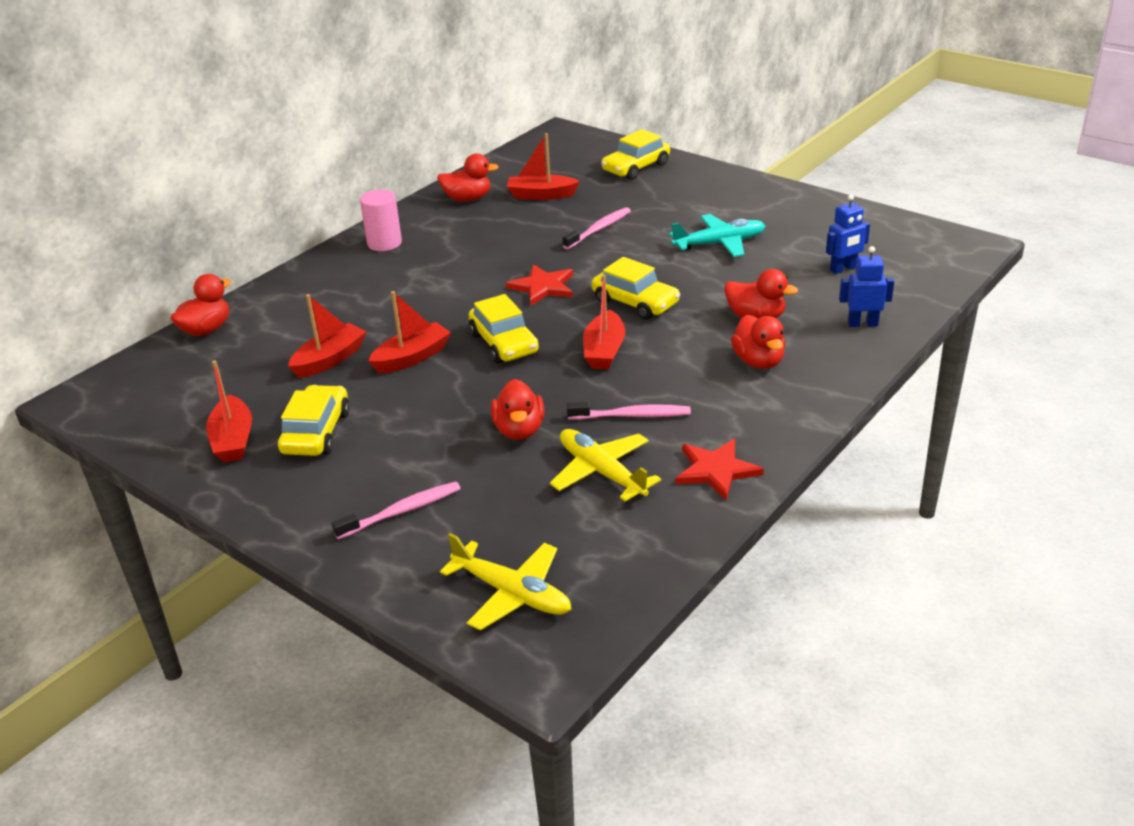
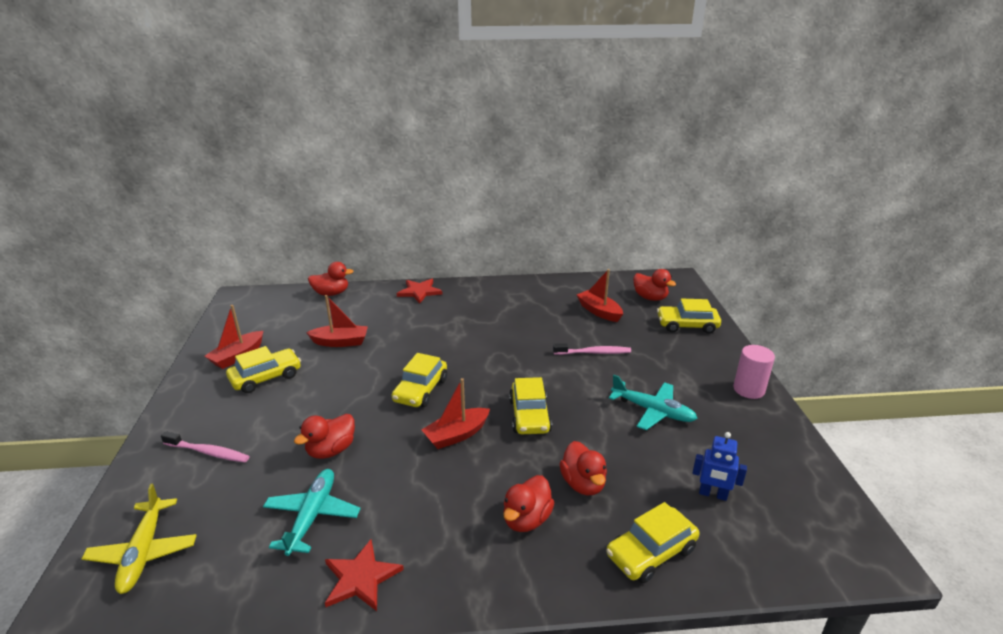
camera: 45 degrees right, 5 degrees down
pink cylinder [360,189,402,251] -> pink cylinder moved to [733,345,775,399]
red boat [369,291,451,373] -> none
red duck [437,153,499,202] -> red duck moved to [634,269,676,301]
red star [506,264,573,306] -> red star moved to [397,279,442,304]
yellow plane [550,429,661,501] -> turquoise plane [263,469,361,556]
pink toothbrush [567,402,691,420] -> none
blue robot [839,246,894,327] -> yellow car [606,502,700,583]

